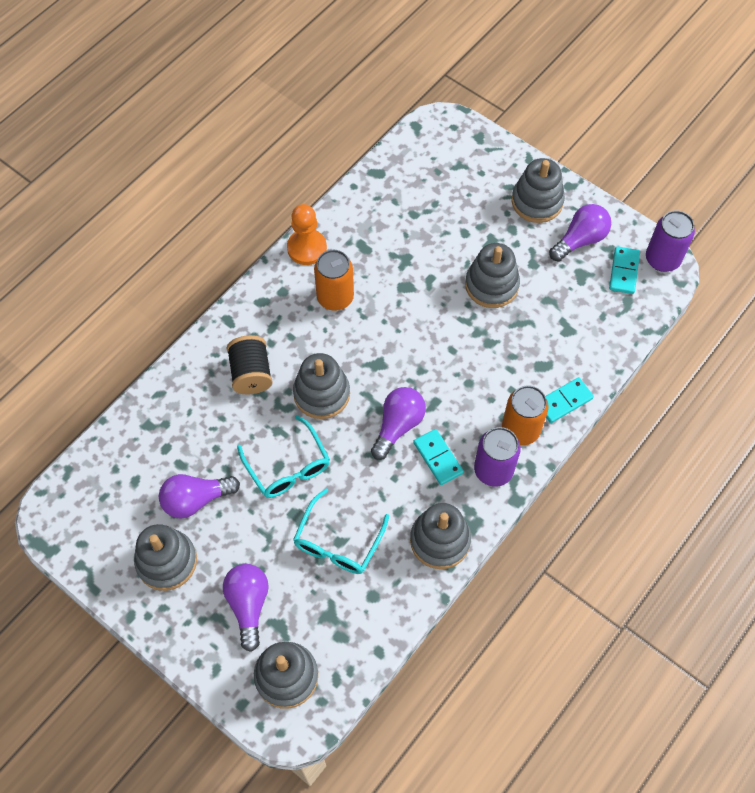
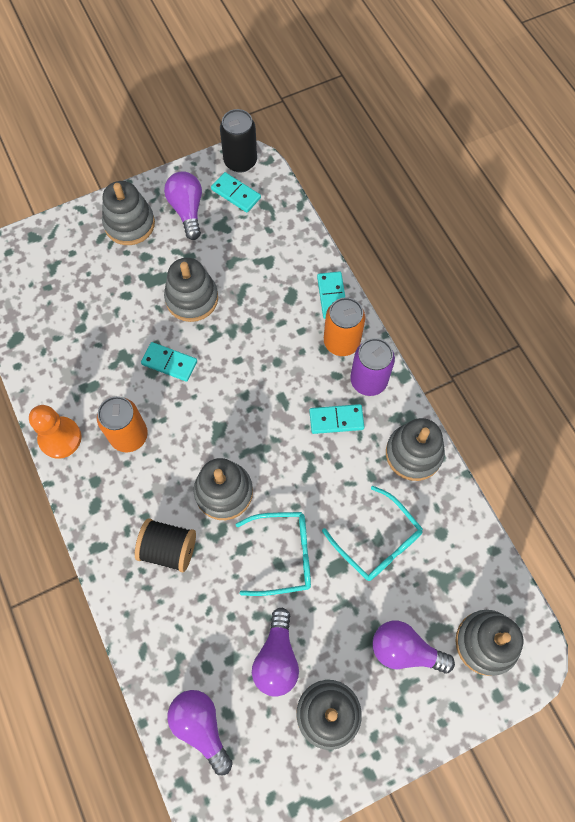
camera: 65 degrees left, 5 degrees up
purple light bulb [371,387,426,460] -> purple light bulb moved to [167,690,233,775]
purple can [646,211,695,272] -> black can [220,109,257,172]
none -> turquoise domino [141,342,197,382]

